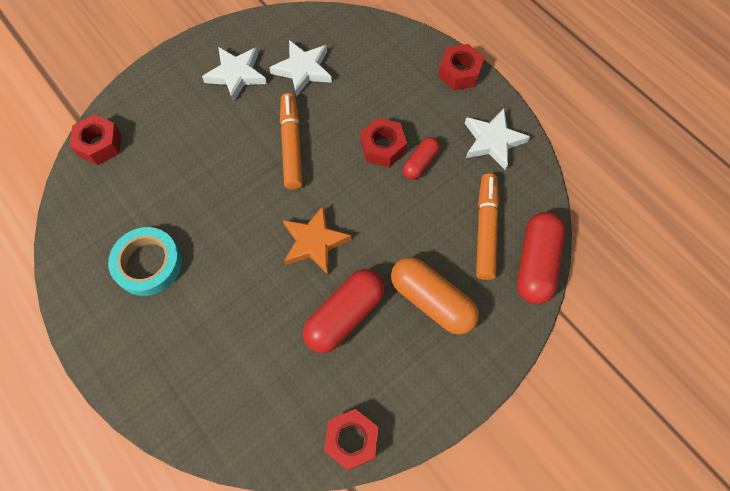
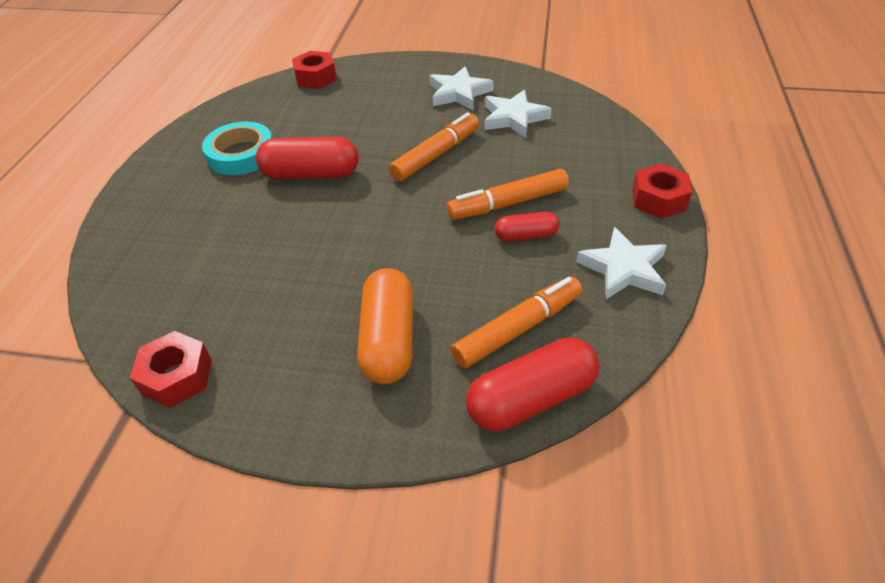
camera: 50 degrees right, 20 degrees down
orange star [283,205,352,274] -> none
red capsule [303,269,385,353] -> red capsule moved to [256,137,359,179]
red nut [361,118,407,168] -> orange marker [447,169,569,220]

